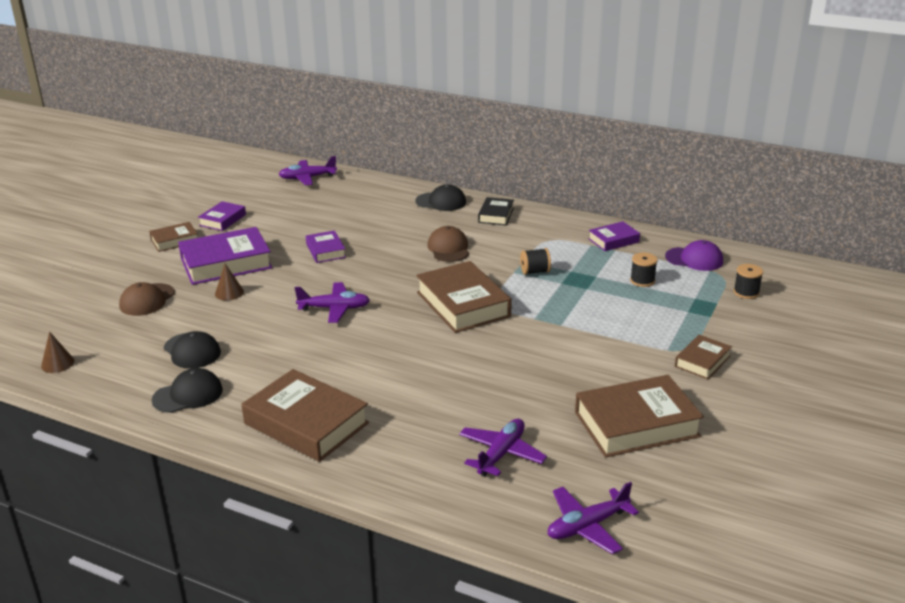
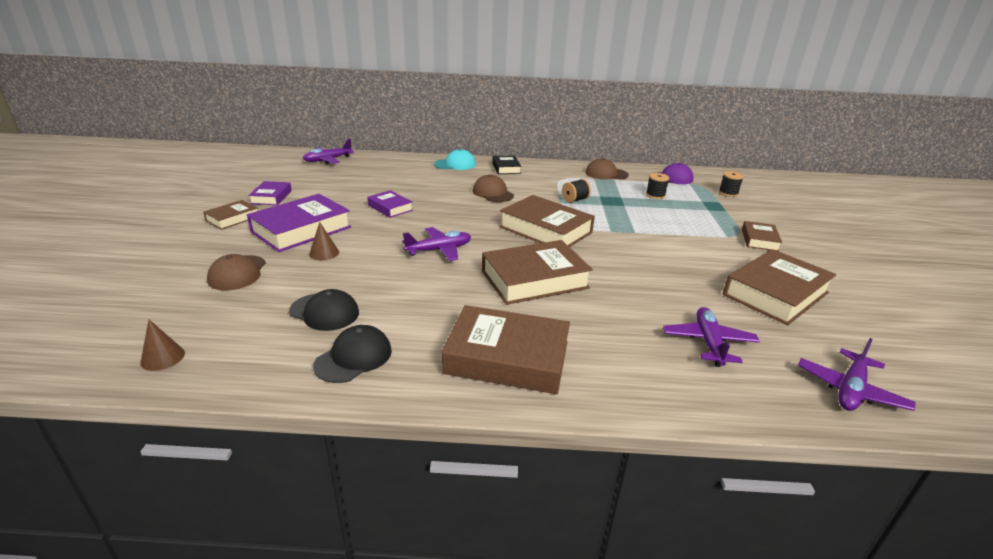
camera: 25 degrees left, 0 degrees up
black cap [415,184,466,211] -> turquoise cap [434,149,476,170]
purple book [588,221,640,251] -> brown cap [585,158,629,180]
none -> brown book [482,240,593,305]

